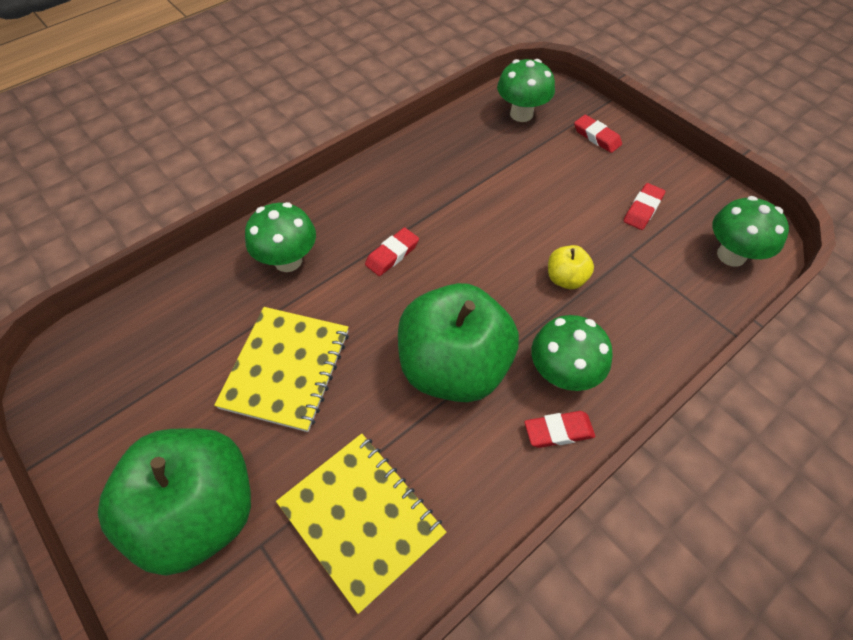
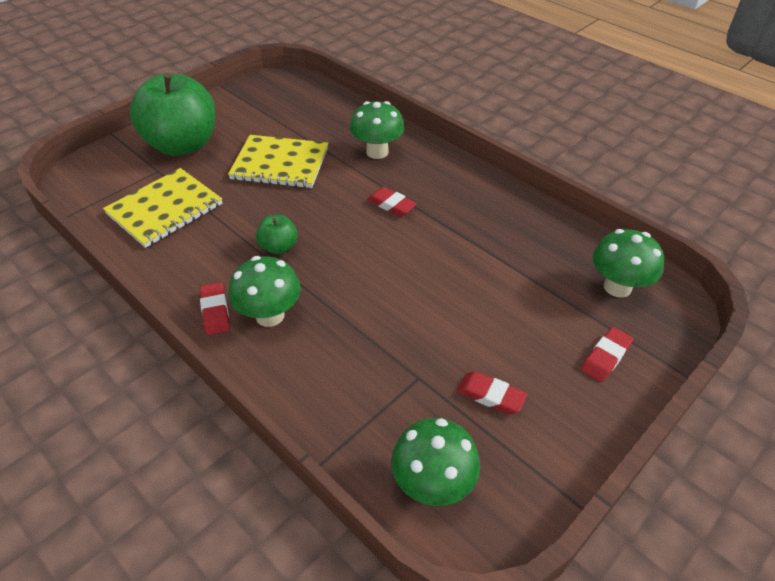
camera: 85 degrees right, 10 degrees down
green apple [398,283,519,402] -> green apple [256,214,298,254], size x0.43
yellow apple [548,245,594,289] -> none

